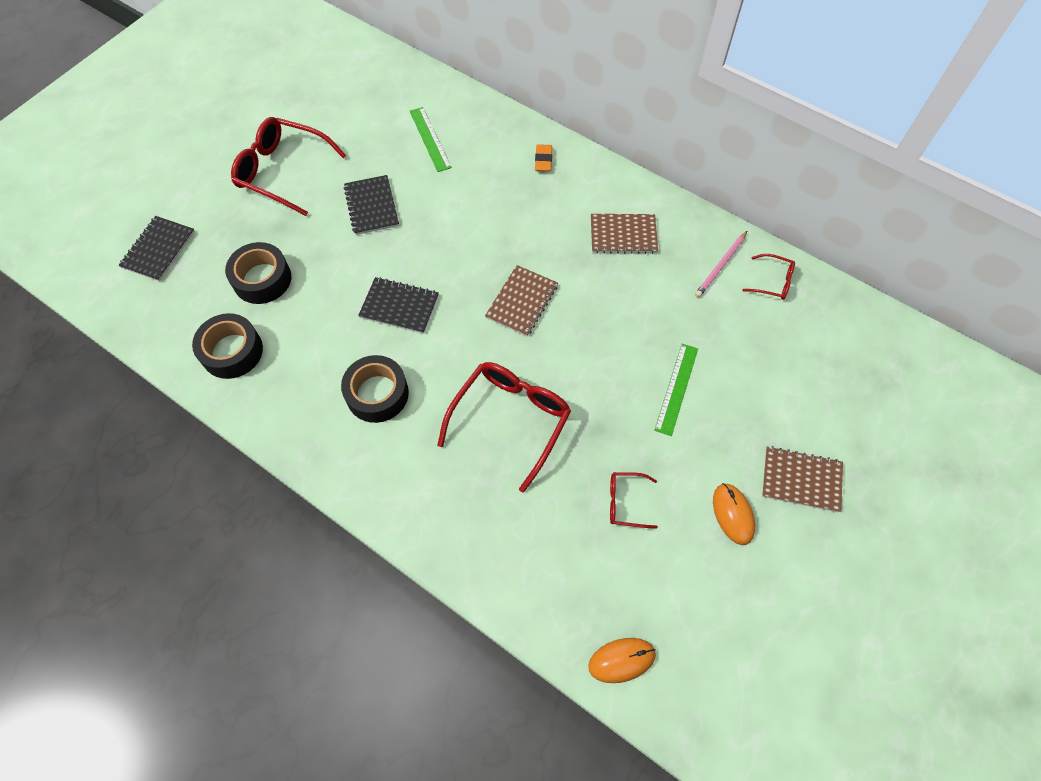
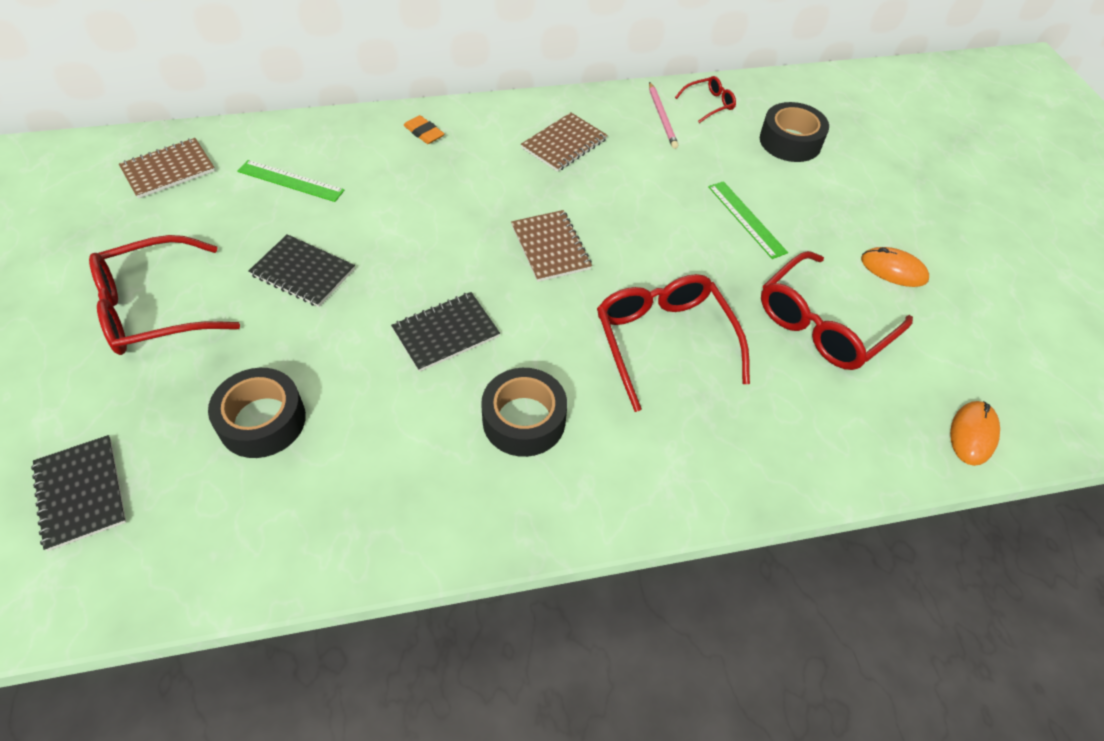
camera: 50 degrees left, 10 degrees down
black tape [192,313,263,379] -> black tape moved to [760,102,829,162]
red glasses [610,472,658,529] -> red glasses [761,251,913,370], size x2.06
brown notebook [762,446,843,512] -> brown notebook moved to [119,138,215,199]

